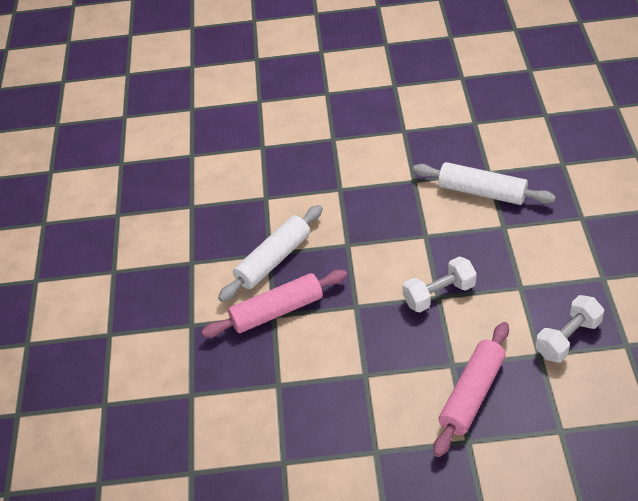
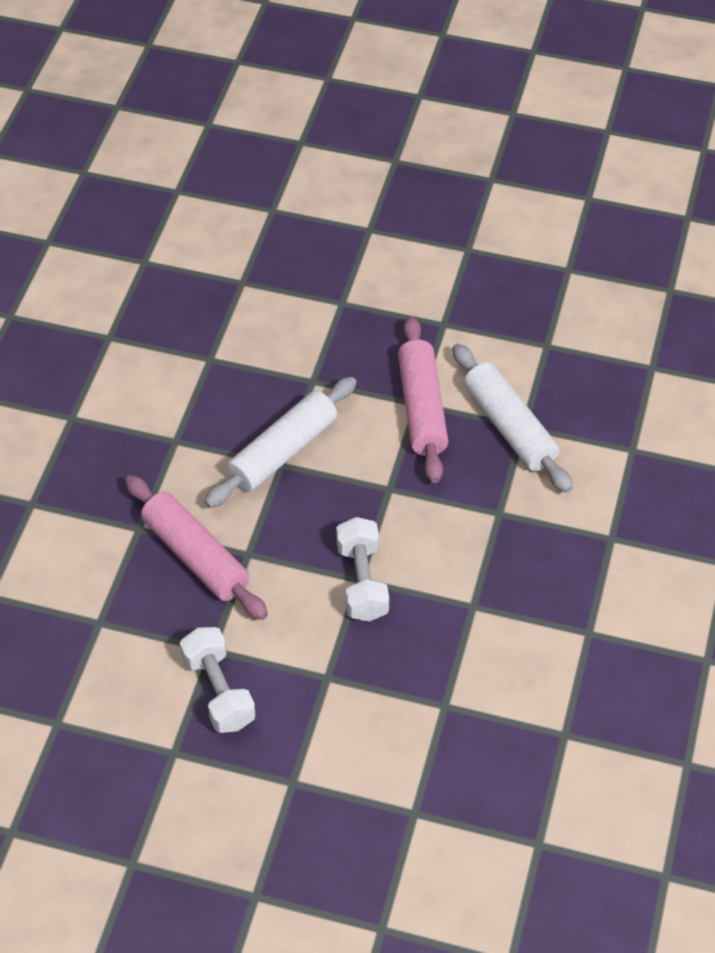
camera: 105 degrees right, 5 degrees up
white rolling pin [413,162,556,205] -> white rolling pin moved to [204,377,357,508]

